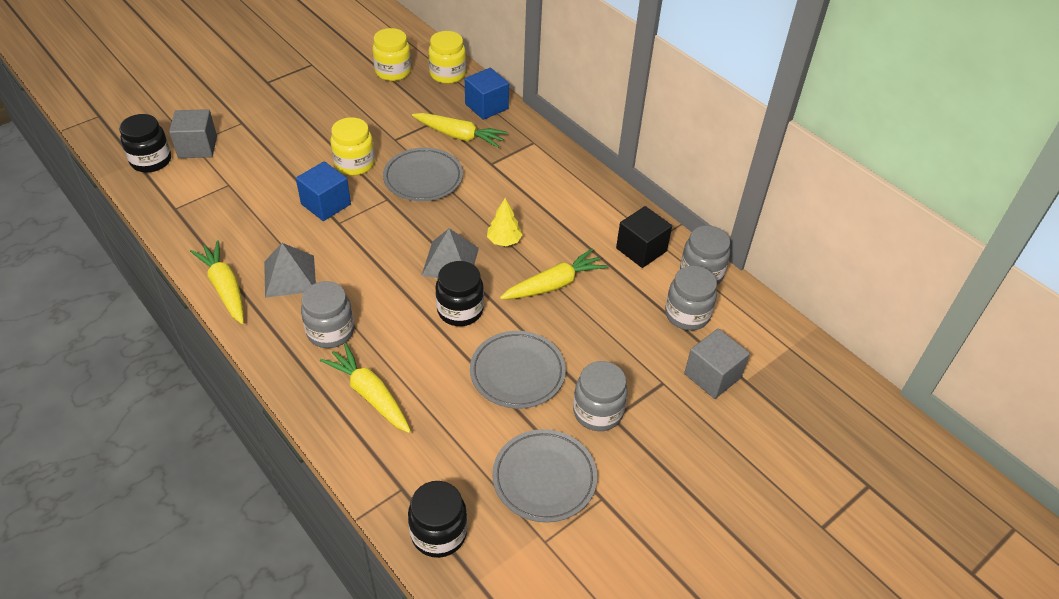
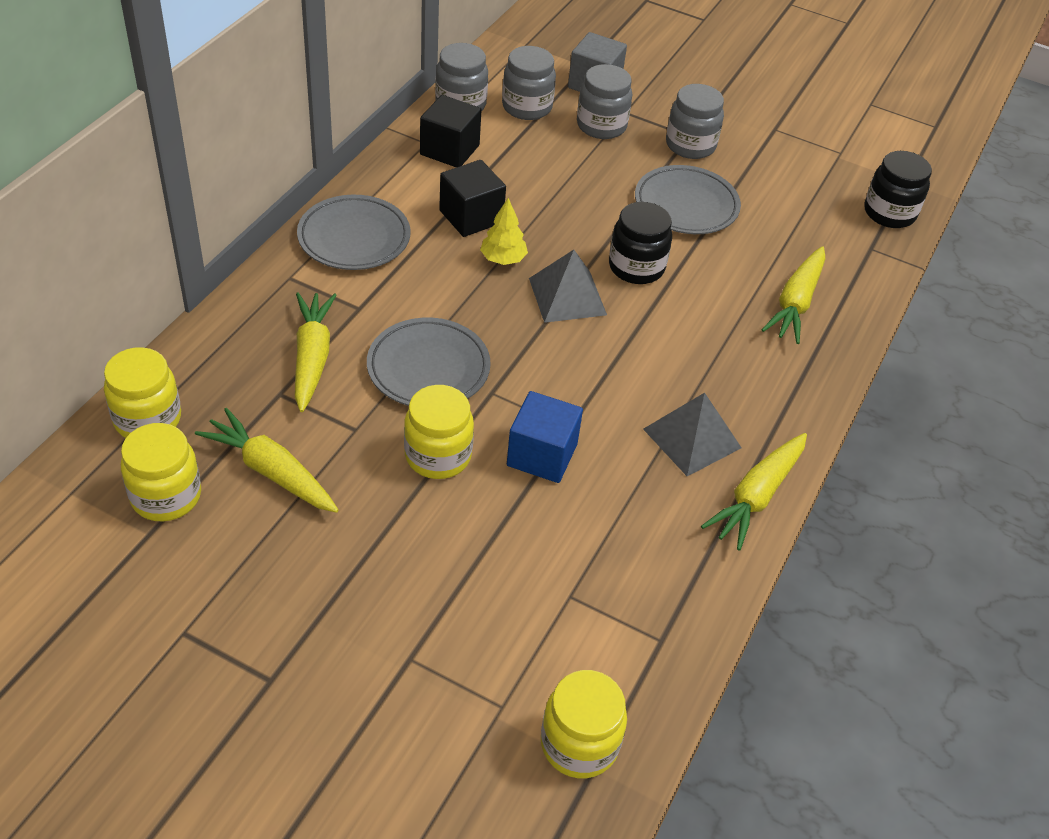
camera: 115 degrees left, 0 degrees up
black jar [119,114,171,172] -> yellow jar [541,670,627,778]
grey cube [169,109,217,158] -> none
grey jar [301,281,354,348] -> grey jar moved to [577,64,632,139]
blue cube [465,68,509,120] -> none
grey plate [492,429,597,523] -> grey plate moved to [297,195,411,270]
yellow carrot [500,249,608,299] -> yellow carrot moved to [195,408,339,513]
none -> black cube [439,160,506,237]

